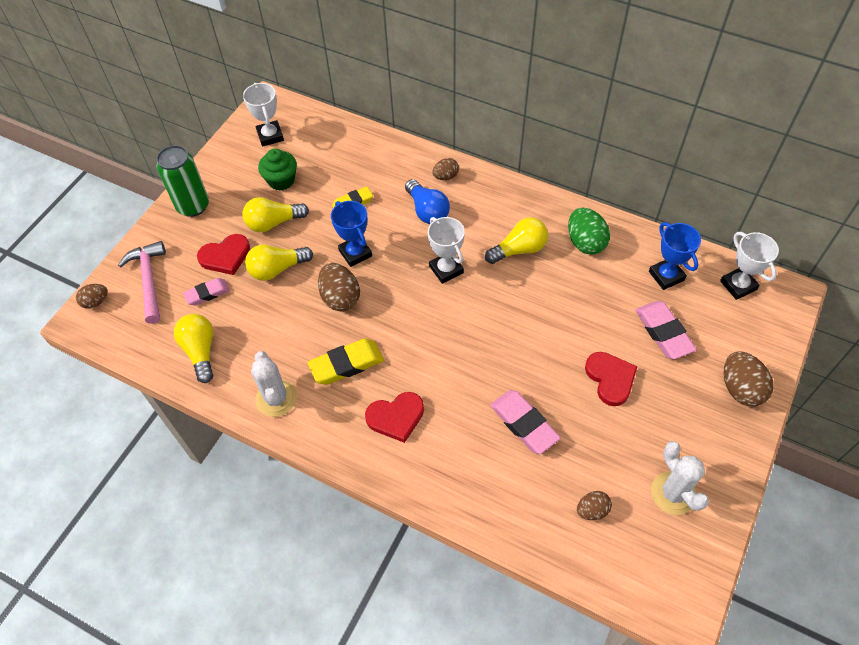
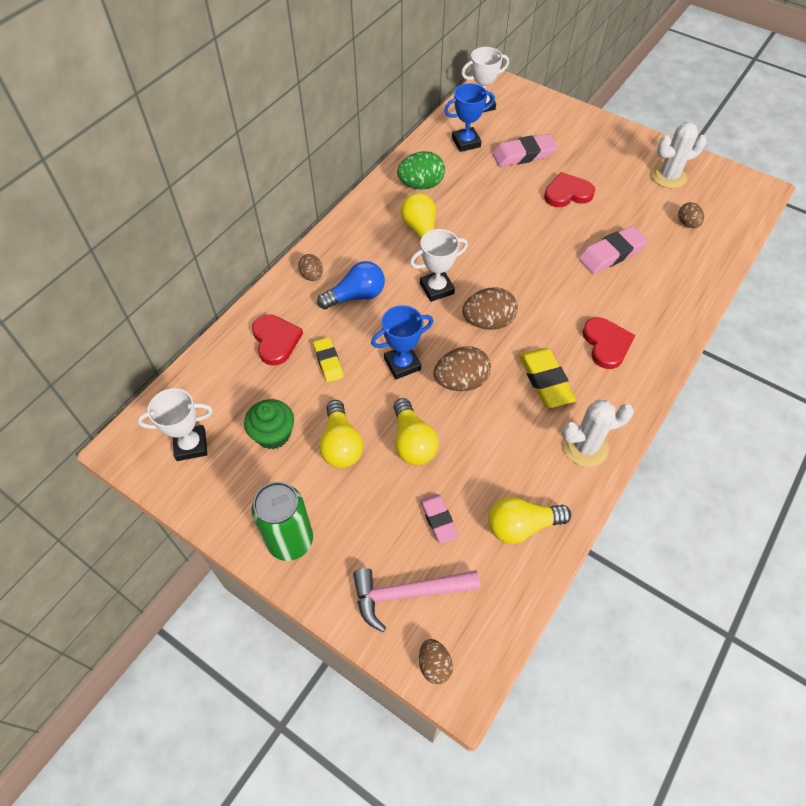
camera: 85 degrees left, 0 degrees up
red heart [197,234,250,275] -> red heart moved to [252,315,303,366]
brown egg [724,351,774,406] -> brown egg moved to [462,287,518,330]

